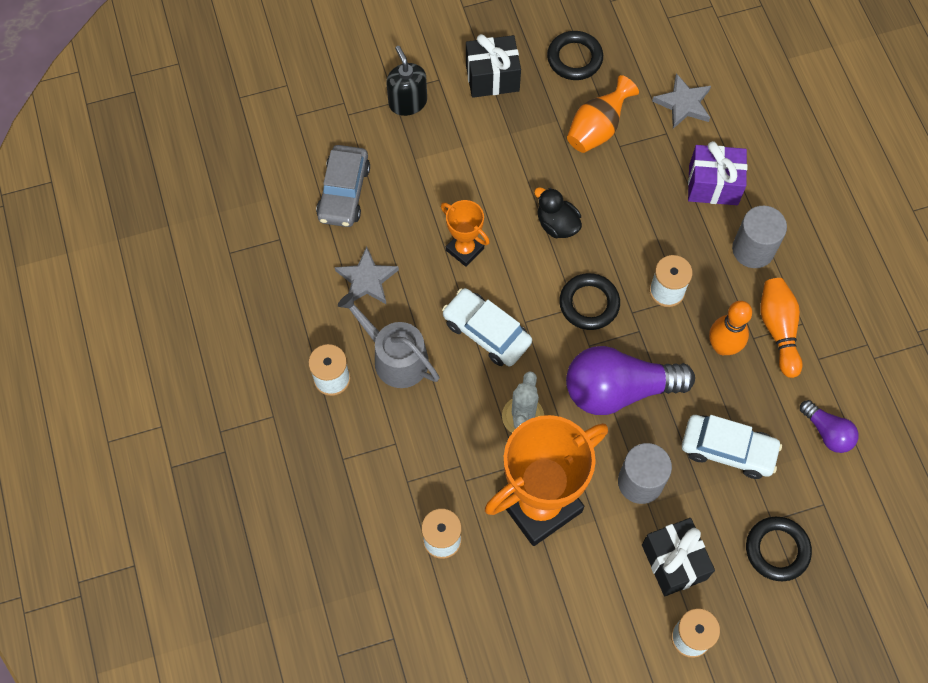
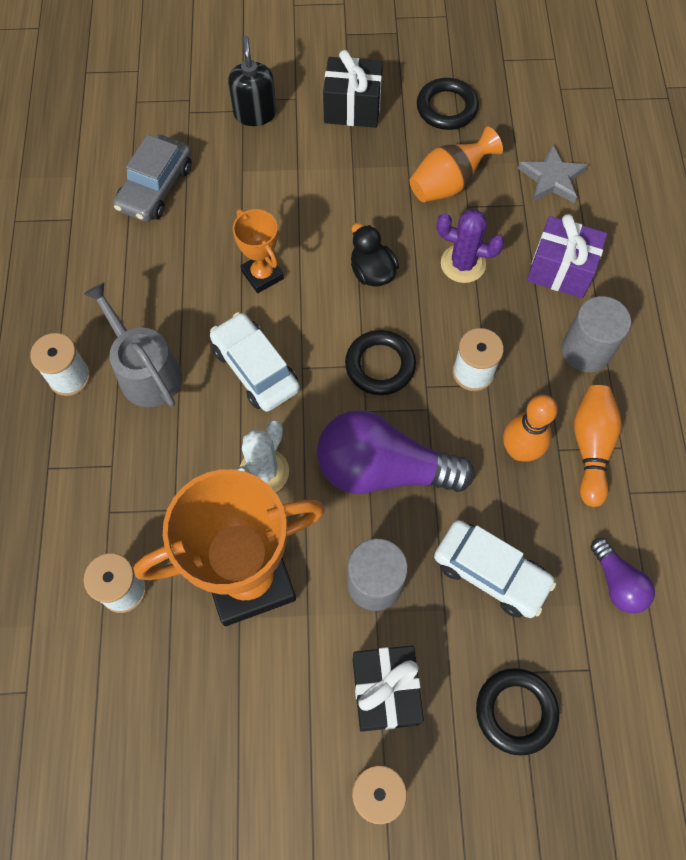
camera: 15 degrees right, 0 degrees up
grey star [335,247,399,305] -> none
none -> purple cactus [437,209,504,283]

